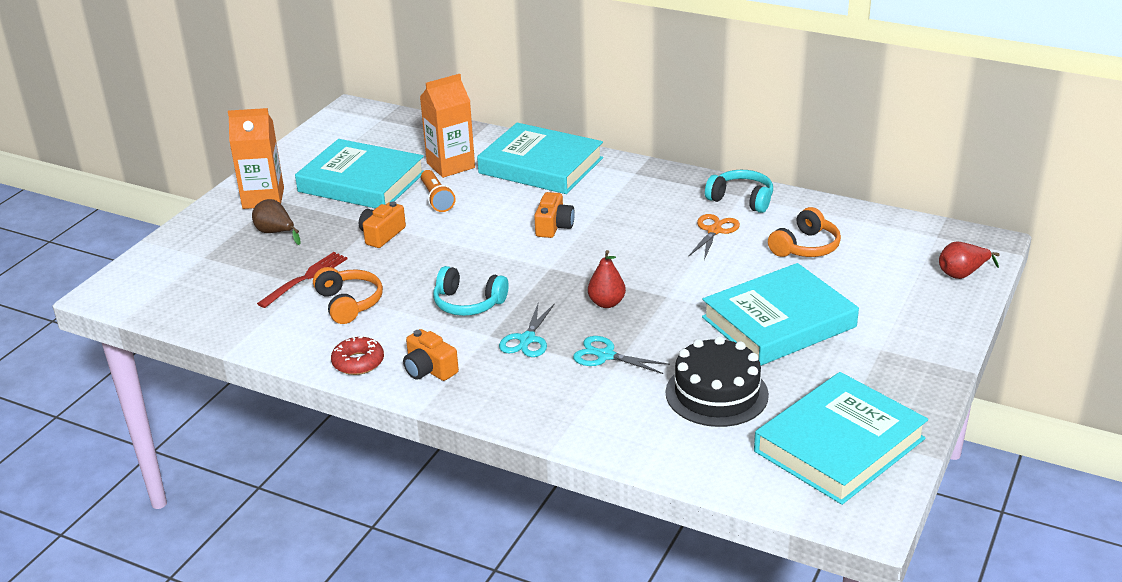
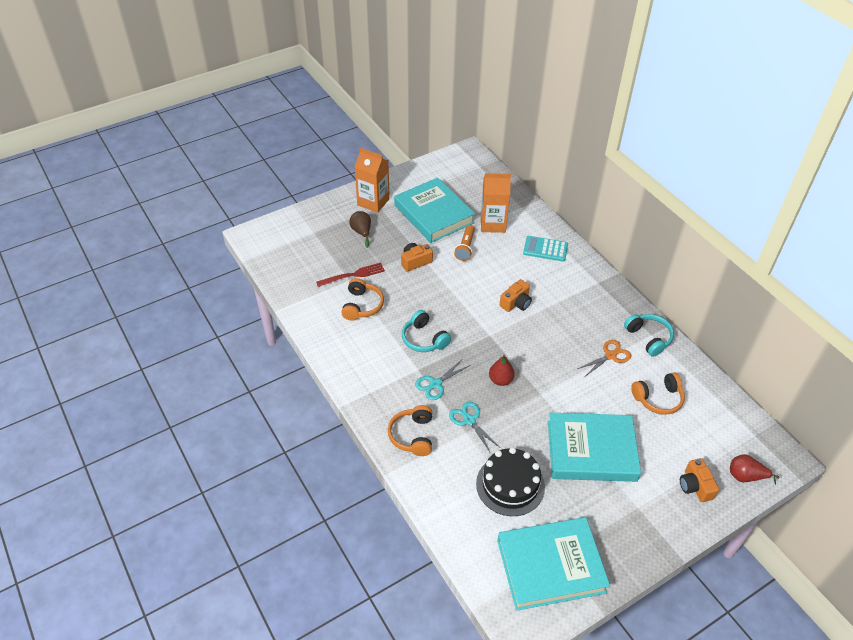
camera: 30 degrees right, 15 degrees up
red donut [331,335,384,375] -> none
orange camera [403,329,459,381] -> orange camera moved to [680,458,719,502]
turquoise book [477,123,603,194] -> turquoise calculator [523,236,568,262]
none -> orange headphones [388,405,432,456]

